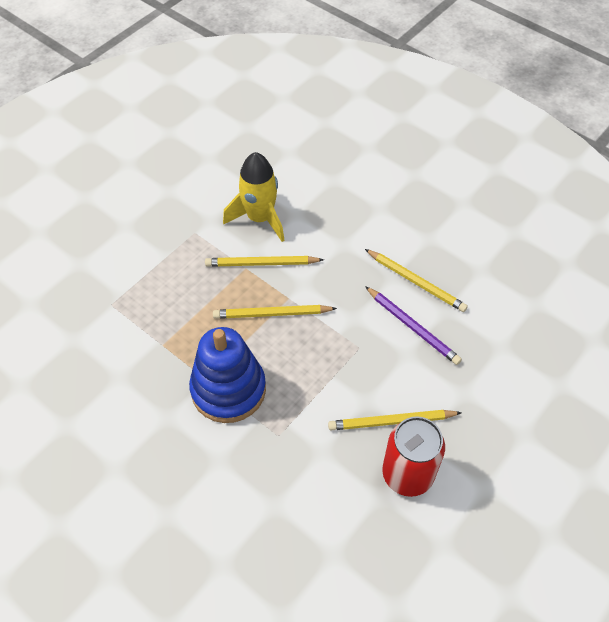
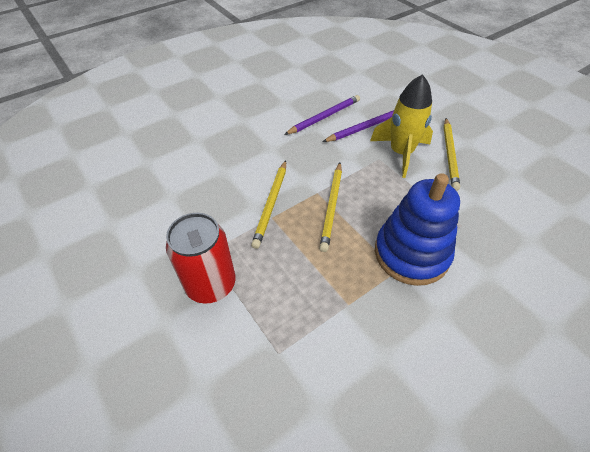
camera: 75 degrees left, 5 degrees down
yellow rocket [223,152,285,242] -> yellow rocket moved to [370,74,433,178]
yellow pencil [365,249,468,312] -> purple pencil [284,95,360,135]
red can [382,416,445,497] -> red can moved to [166,213,236,304]

